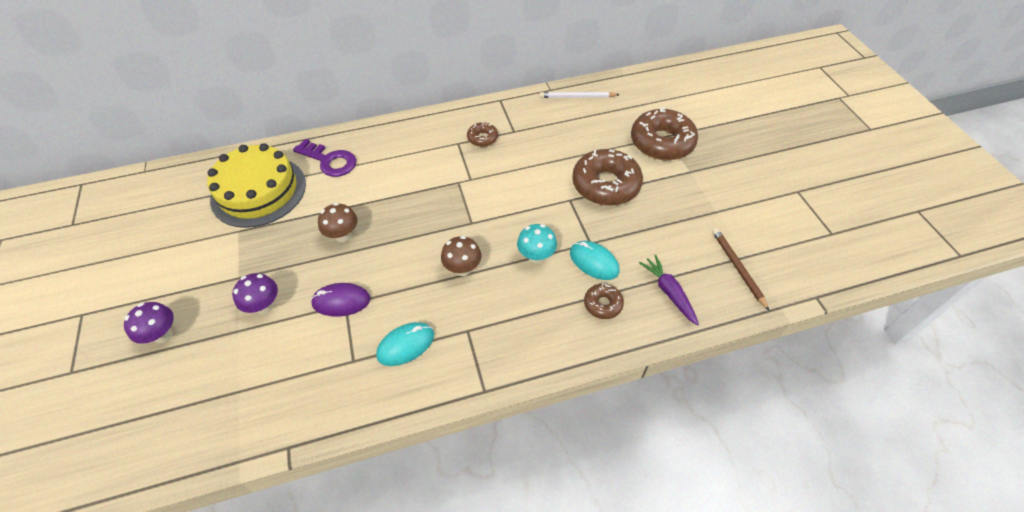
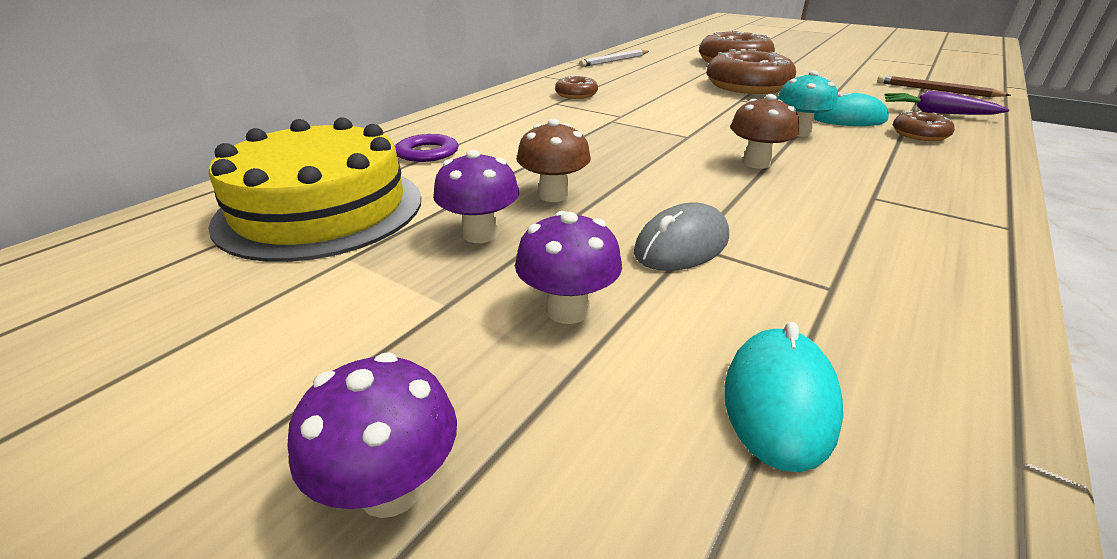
camera: 40 degrees left, 20 degrees down
purple mouse [311,283,370,317] -> grey mouse [634,202,729,271]
turquoise mouse [376,322,434,366] -> turquoise mouse moved to [724,322,843,472]
none -> purple mushroom [433,150,519,243]

